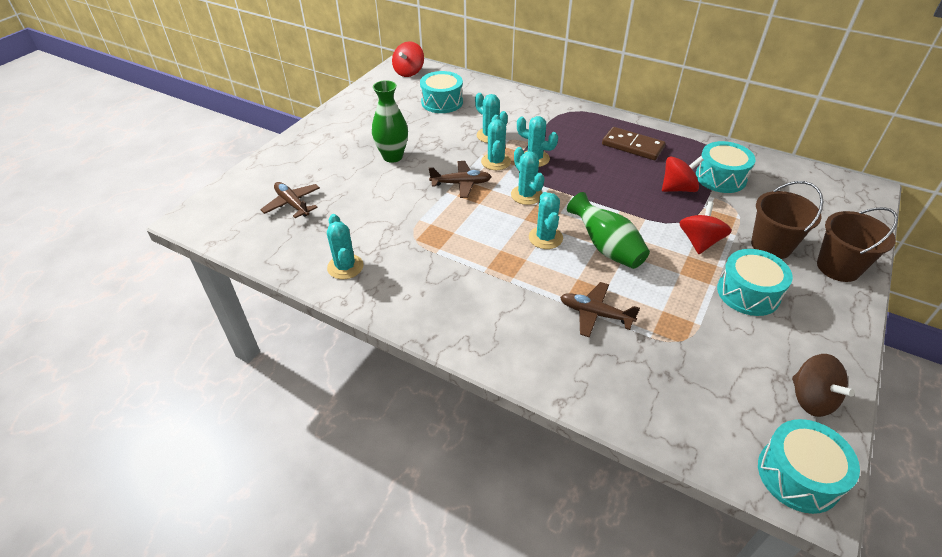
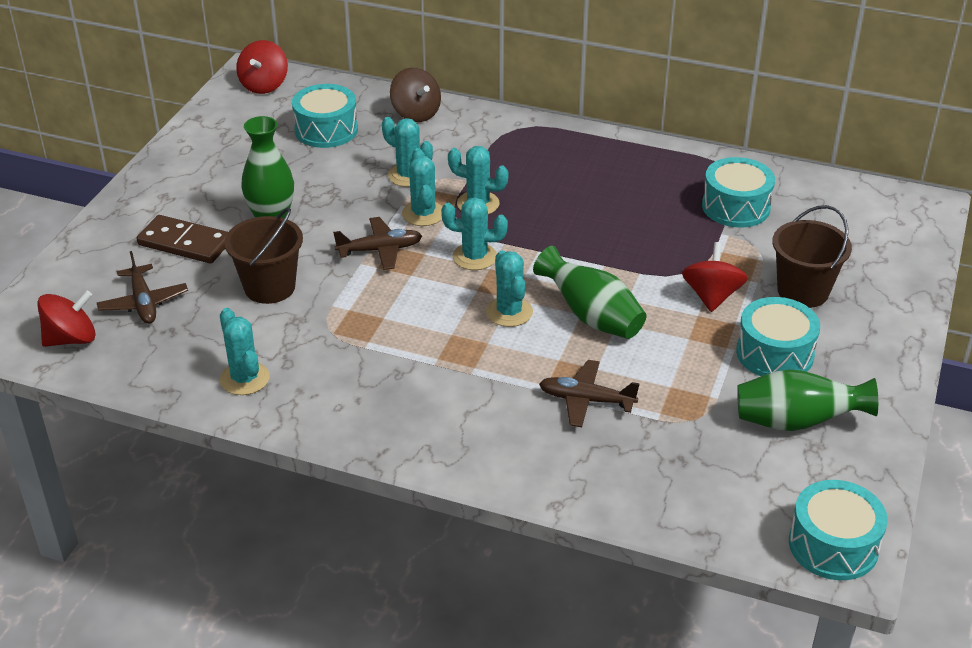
camera: 10 degrees left, 5 degrees down
brown plane [260,182,320,218] -> brown plane turned 150 degrees counterclockwise [97,251,188,324]
turquoise cactus [511,147,544,205] -> turquoise cactus turned 45 degrees counterclockwise [441,197,508,270]
brown domino [602,127,666,160] -> brown domino moved to [137,215,228,264]
red spinning top [662,156,704,192] -> red spinning top moved to [37,290,95,347]
brown spinning top [792,354,855,417] -> brown spinning top moved to [390,68,441,122]
brown bucket [817,207,898,282] -> brown bucket moved to [224,207,303,304]
none -> green vase [737,369,878,431]

